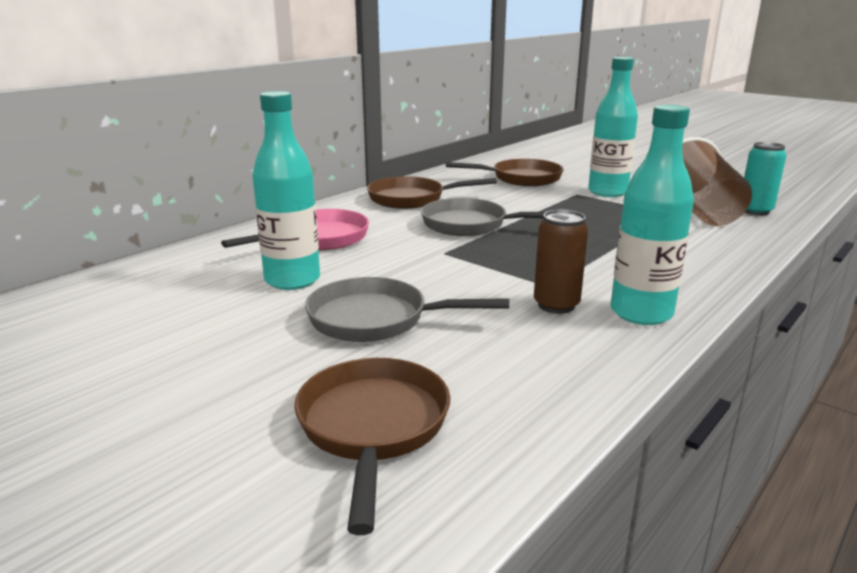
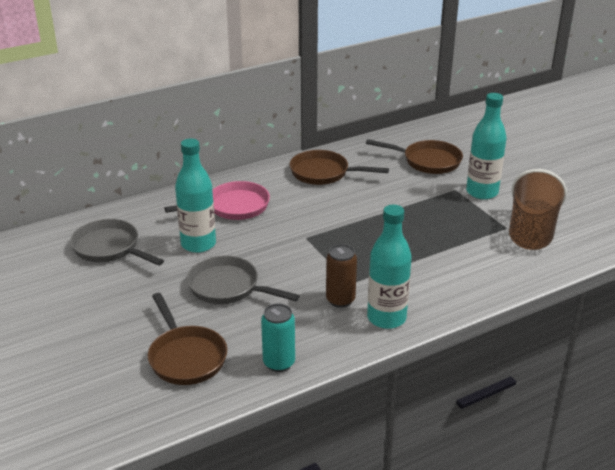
camera: 20 degrees right, 10 degrees up
brown pan [294,358,450,535] -> brown pan turned 135 degrees clockwise [148,293,227,385]
grey pan [421,198,545,236] -> grey pan moved to [70,219,164,266]
turquoise can [744,142,786,215] -> turquoise can moved to [261,304,295,372]

